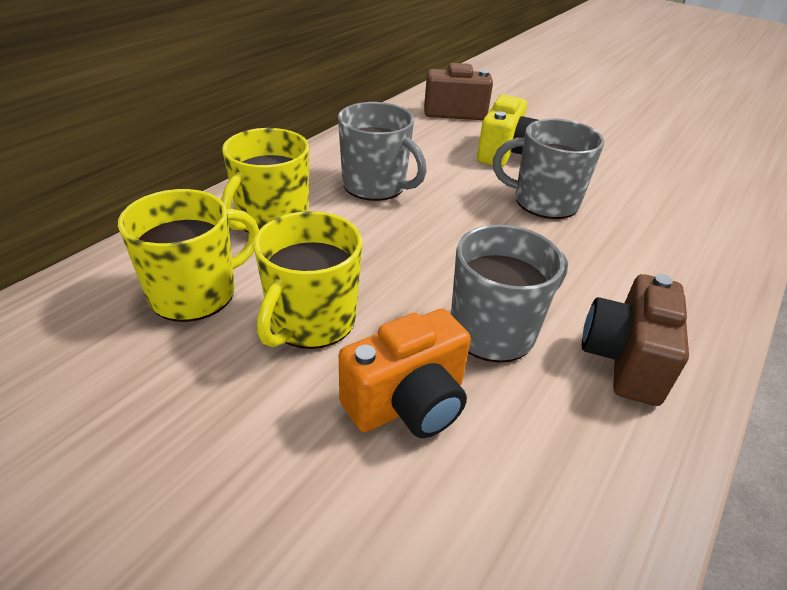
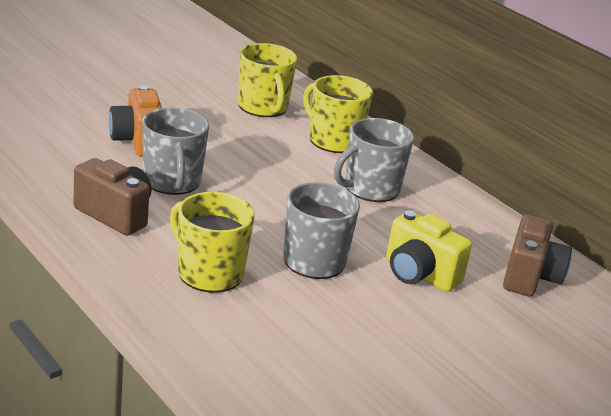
camera: 105 degrees right, 10 degrees down
yellow mug [254,211,363,349] -> yellow mug moved to [170,192,255,293]

